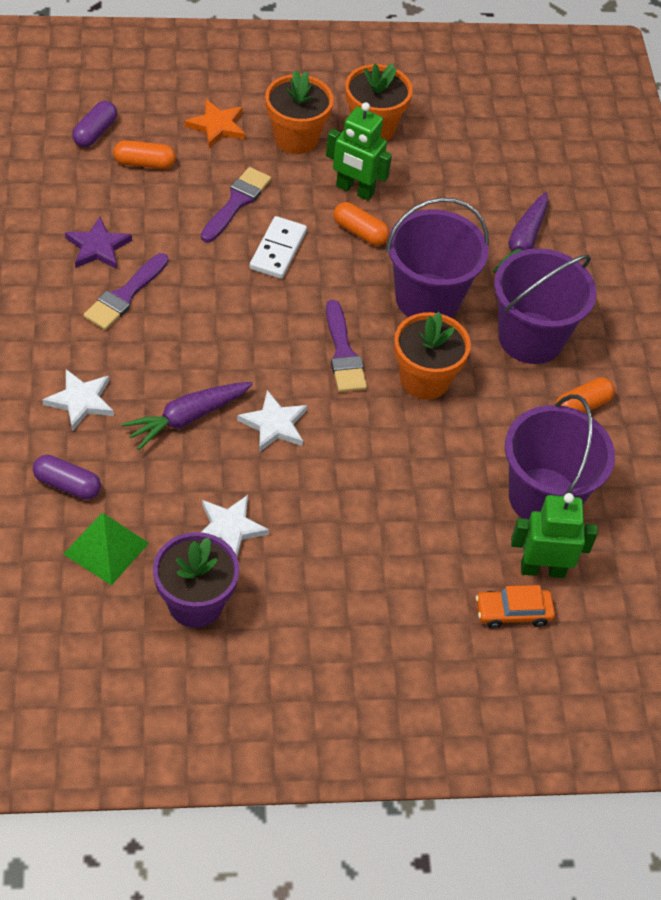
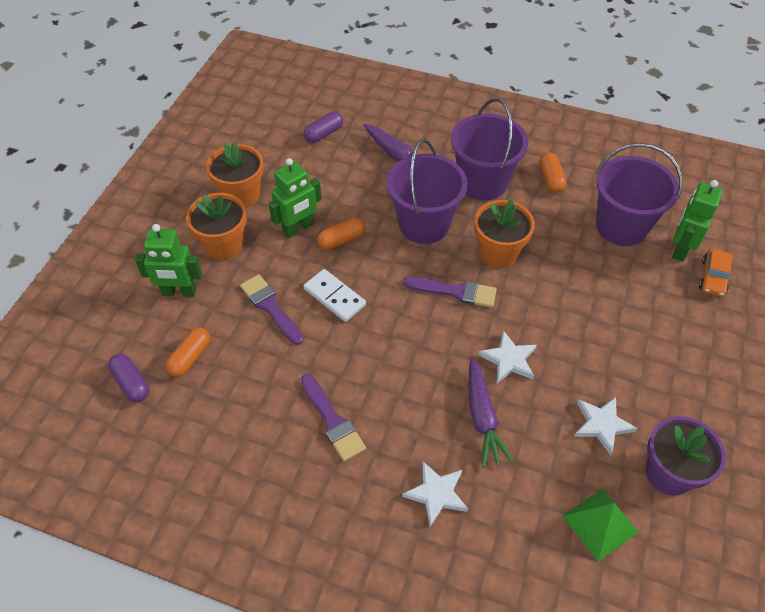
camera: 60 degrees left, 0 degrees up
purple capsule [33,455,101,500] -> purple capsule moved to [304,111,343,143]
purple star [65,217,132,269] -> none
orange star [185,99,245,148] -> green robot [135,224,202,297]

